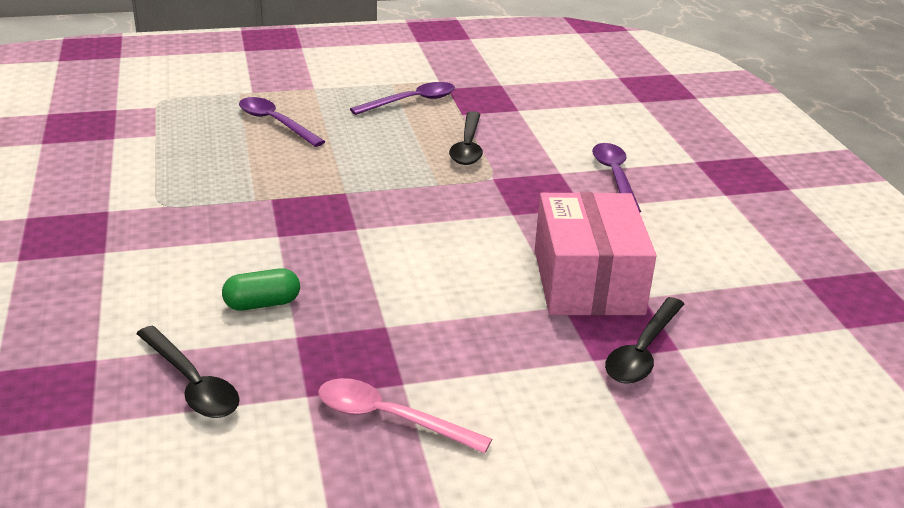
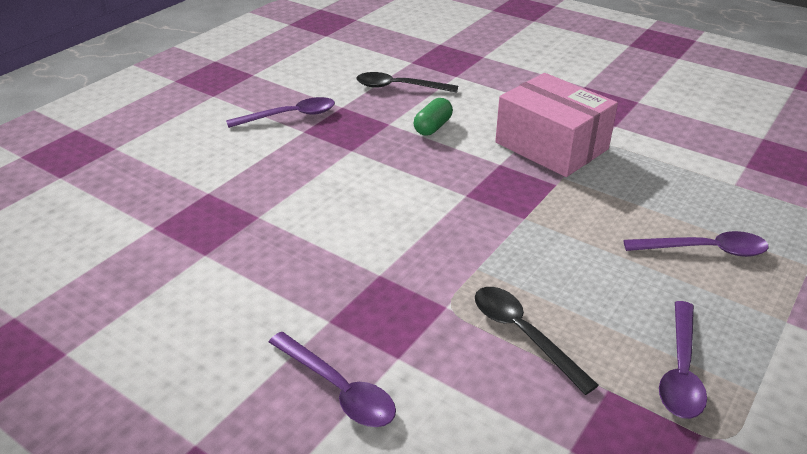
camera: 140 degrees right, 5 degrees up
pink spoon [318,378,492,454] -> purple spoon [226,97,335,128]
pink box [535,192,657,316] -> pink box moved to [495,73,618,177]
black spoon [605,297,684,384] -> none

